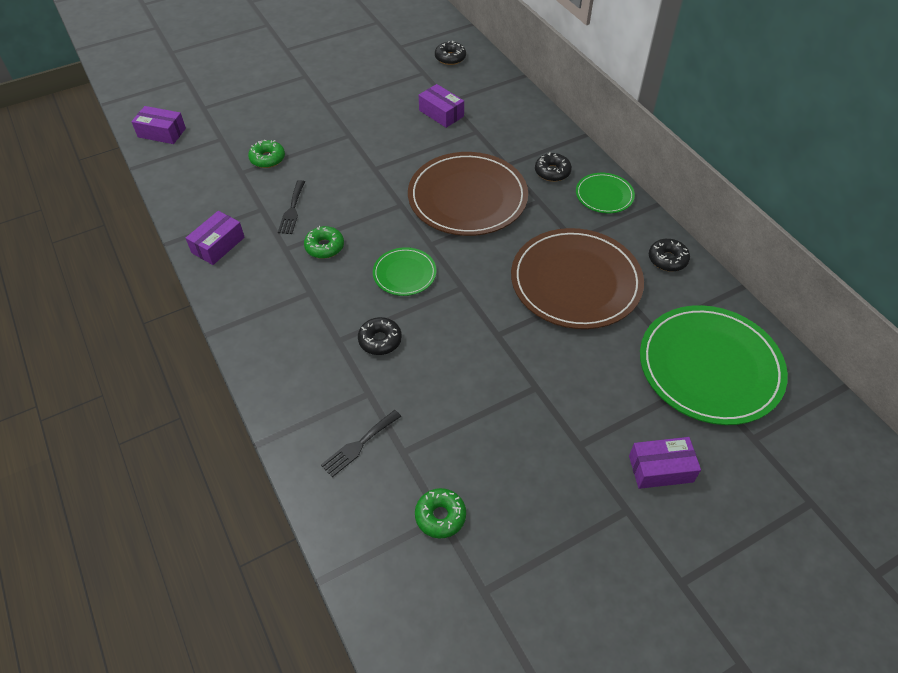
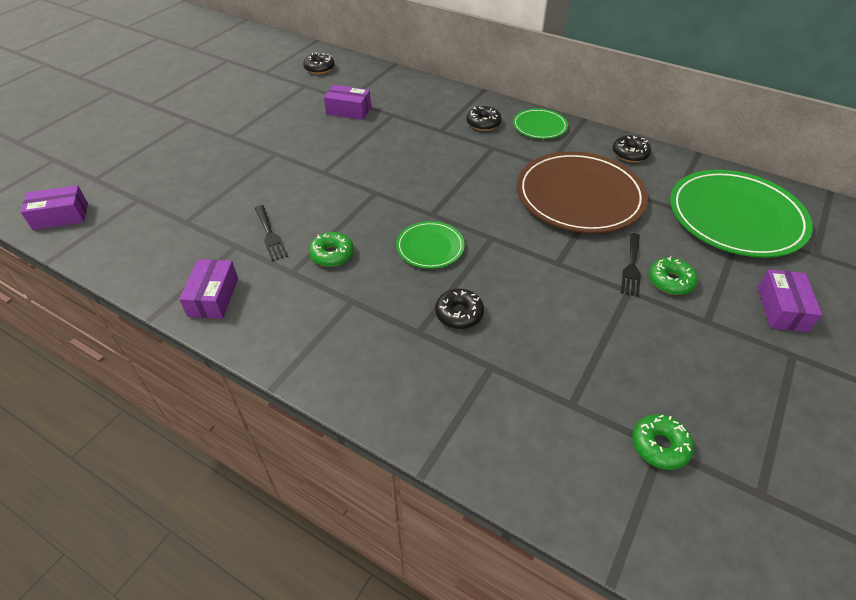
camera: 30 degrees left, 5 degrees down
green donut [248,140,285,168] -> green donut moved to [649,256,698,295]
black fork [321,410,401,477] -> black fork moved to [621,233,641,297]
brown plate [408,152,528,236] -> none
purple box [629,437,701,489] -> purple box turned 45 degrees counterclockwise [758,270,822,332]

